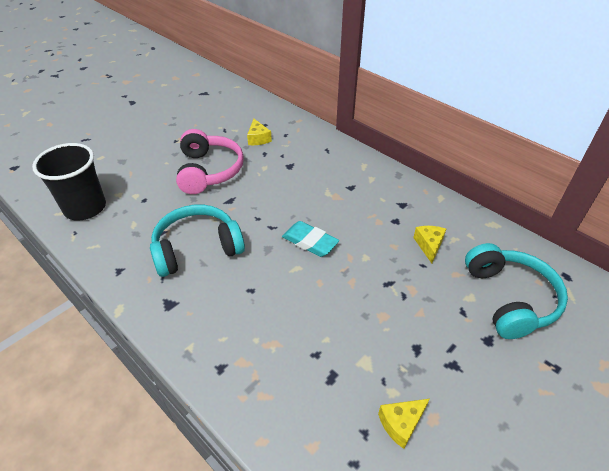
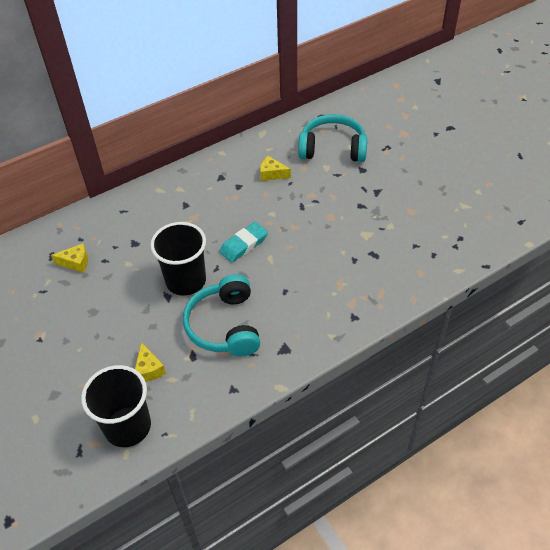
camera: 75 degrees left, 5 degrees up
pink headphones [176,129,244,194] -> none
yellow cheese [378,399,430,449] -> yellow cheese moved to [135,342,166,382]
none -> black cup [150,222,206,296]

